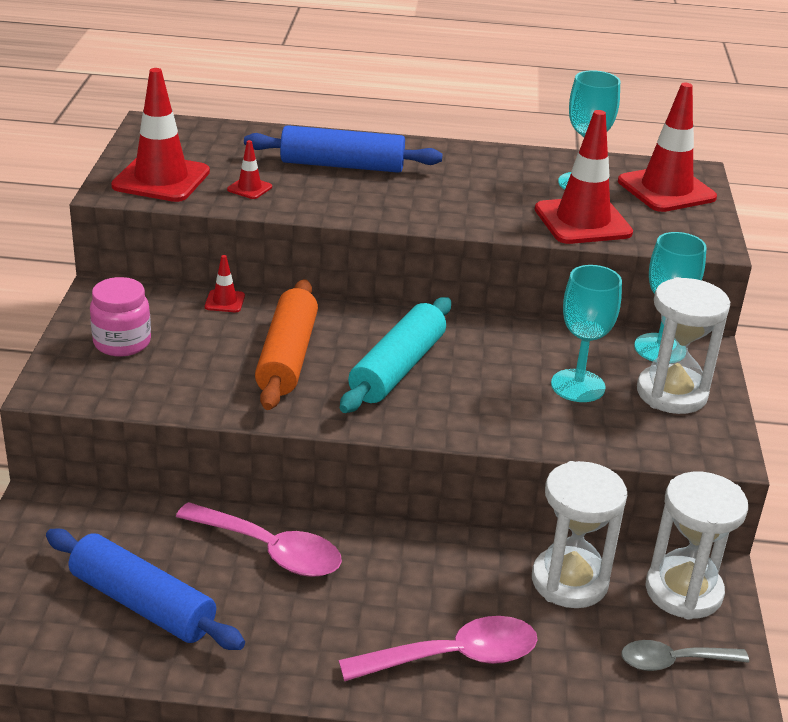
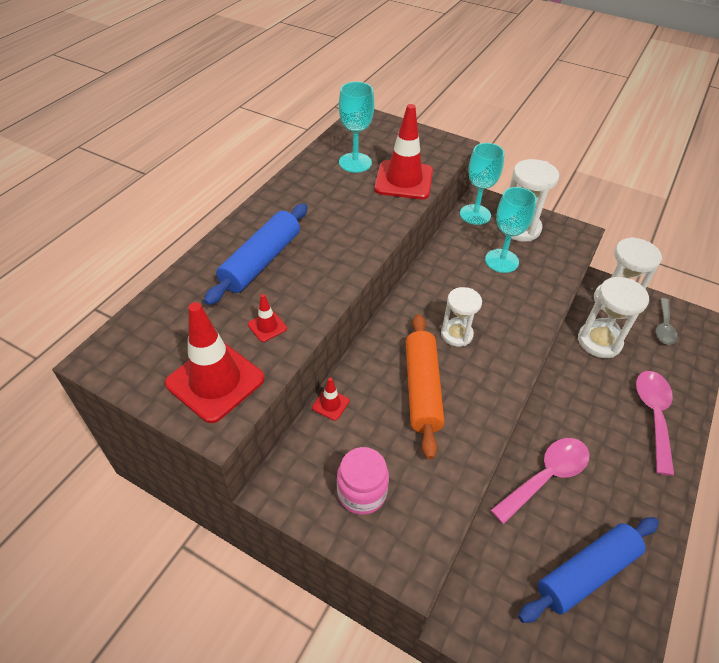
camera: 65 degrees left, 15 degrees up
orange rolling pin [255,279,318,410] -> orange rolling pin turned 60 degrees clockwise [405,314,445,459]
turquoise rolling pin [340,297,451,413] -> white hourglass [441,287,482,347]
red traffic cone [618,83,717,212] -> none

